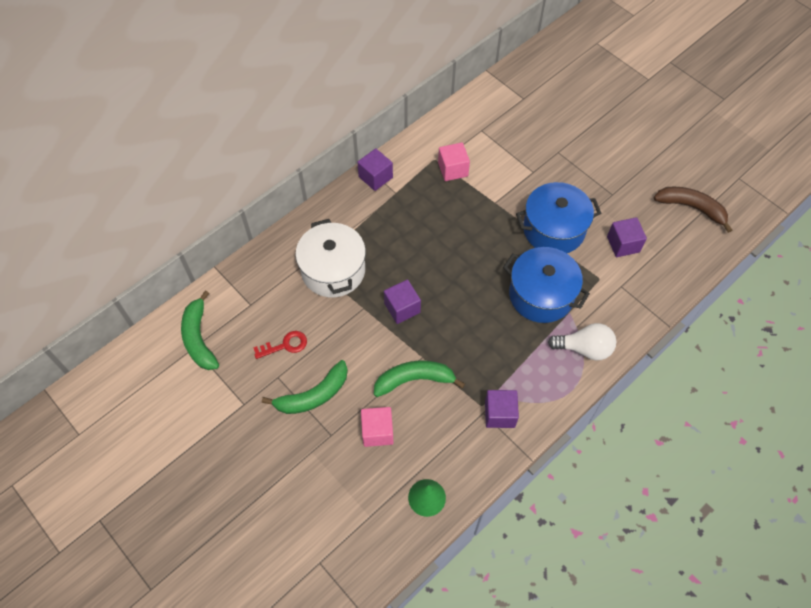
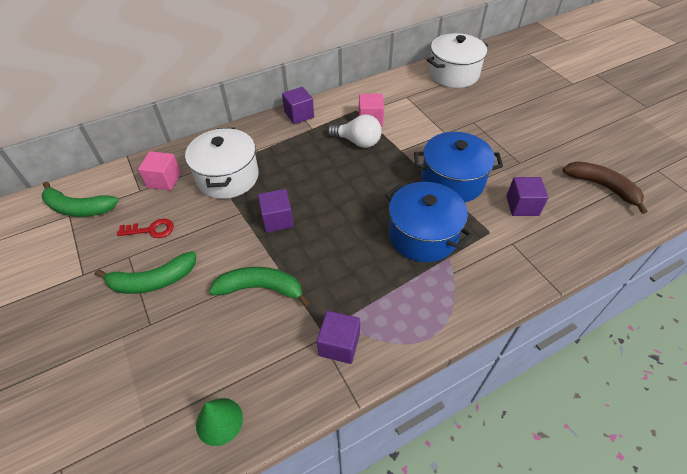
camera: 15 degrees right, 10 degrees down
green banana [181,291,219,370] -> green banana turned 75 degrees counterclockwise [42,181,119,217]
pink cube [361,407,393,447] -> pink cube moved to [138,151,181,191]
white light bulb [548,323,616,360] -> white light bulb moved to [327,115,382,148]
none -> white pot [427,33,488,88]

